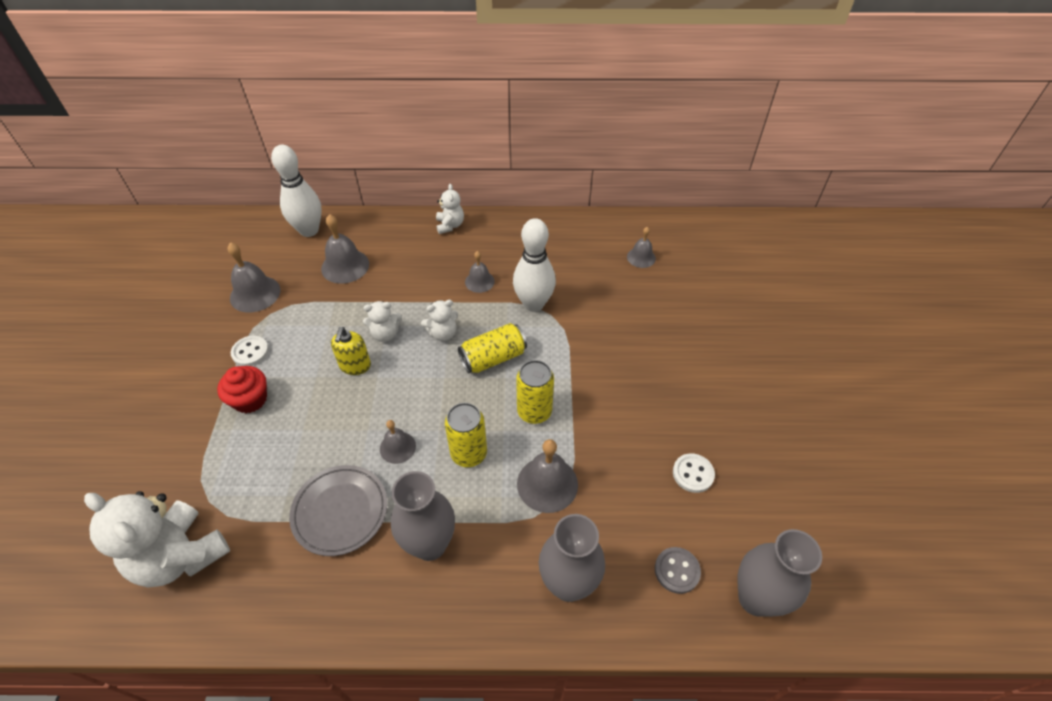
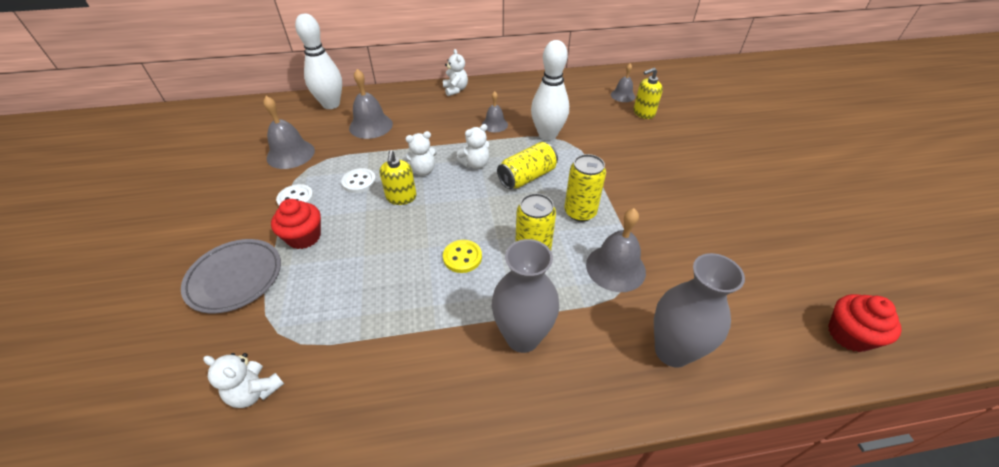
camera: 10 degrees left, 5 degrees down
white teddy bear [84,491,230,587] -> white teddy bear [203,353,284,408], size x0.50
grey plate [289,465,387,556] -> grey plate moved to [181,239,281,313]
grey bell [380,420,416,464] -> yellow button [443,240,482,273]
grey button [655,547,701,594] -> none
white button [673,453,715,493] -> white button moved to [341,168,376,193]
grey vase [738,529,822,617] -> red cupcake [828,294,902,352]
none -> yellow soap dispenser [634,68,663,119]

